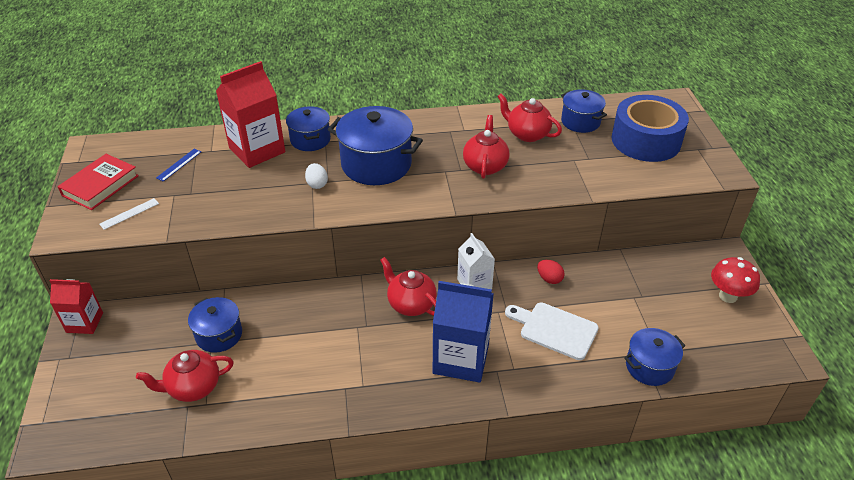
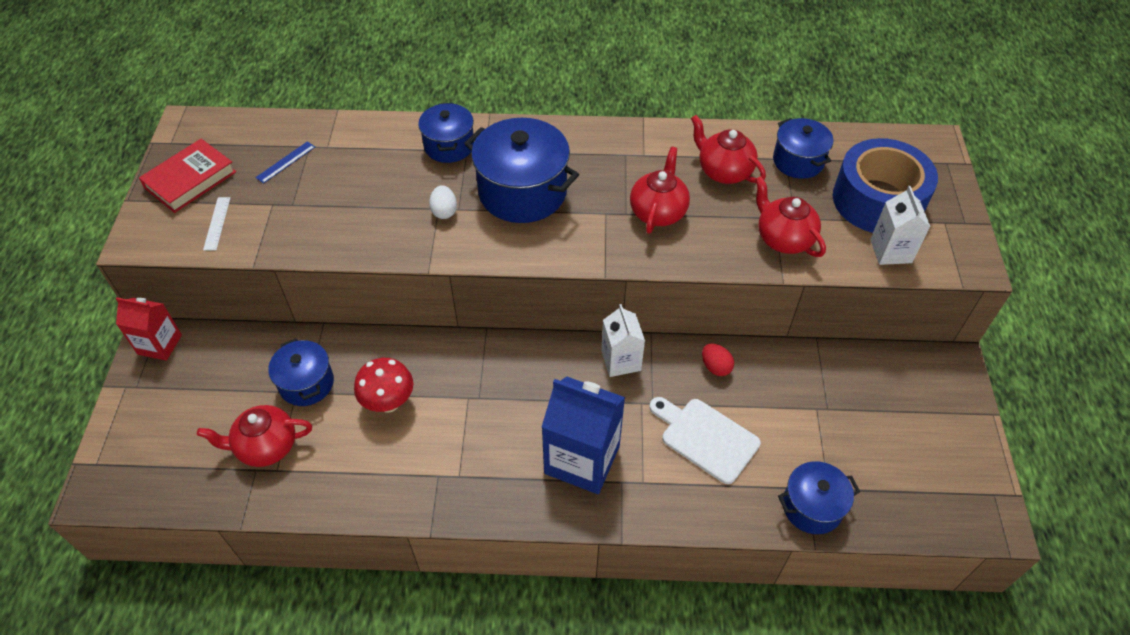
camera: 10 degrees right, 10 degrees up
white ruler [99,198,159,230] -> white ruler turned 60 degrees counterclockwise [203,197,231,251]
red carton [216,61,285,168] -> none
red teapot [380,257,437,316] -> red teapot moved to [755,176,826,257]
red mushroom [711,257,760,303] -> red mushroom moved to [354,358,413,413]
none -> white carton [870,186,931,265]

